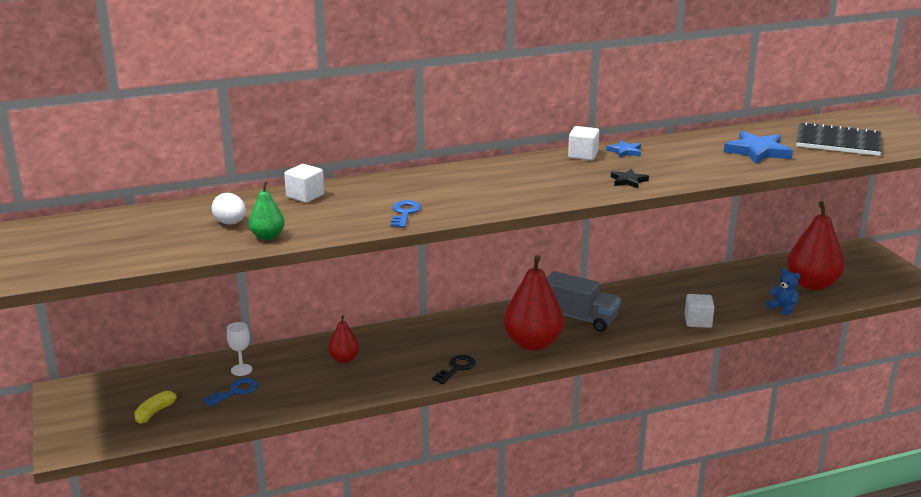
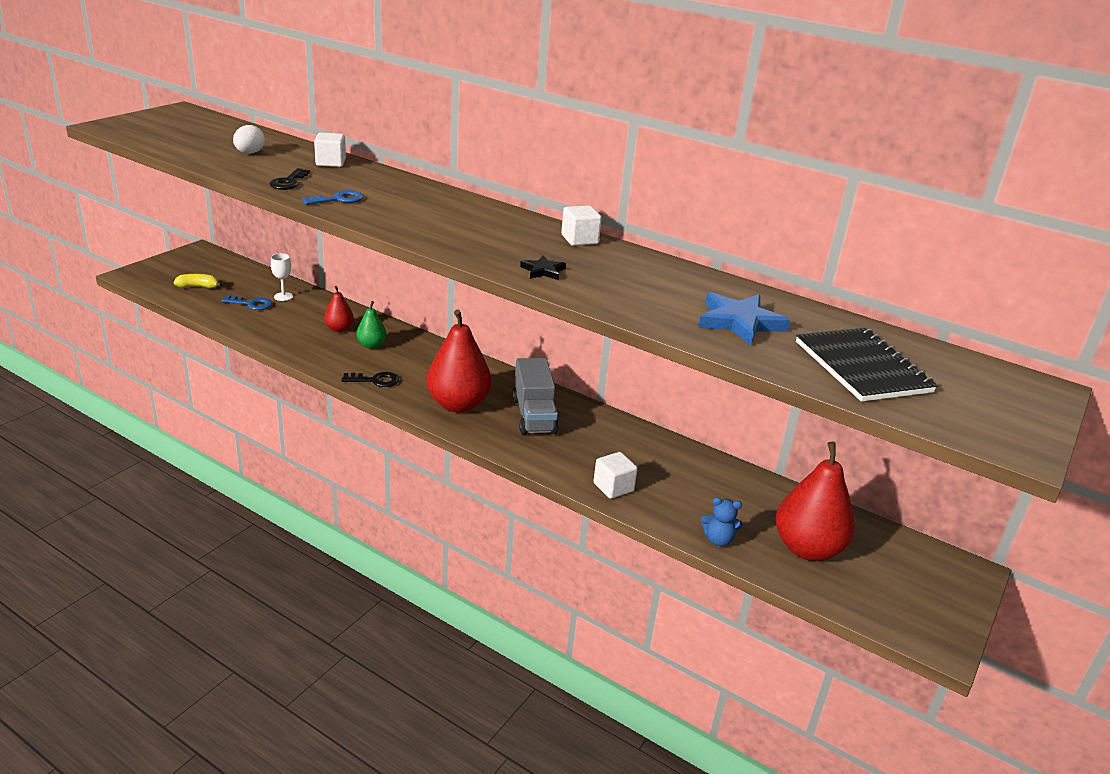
camera: 50 degrees right, 5 degrees up
green pear [249,181,285,240] -> green pear moved to [356,301,387,349]
blue star [606,140,641,158] -> none
blue teddy bear [766,268,800,316] -> blue teddy bear turned 90 degrees clockwise [701,497,743,546]
none -> black key [269,168,310,190]

